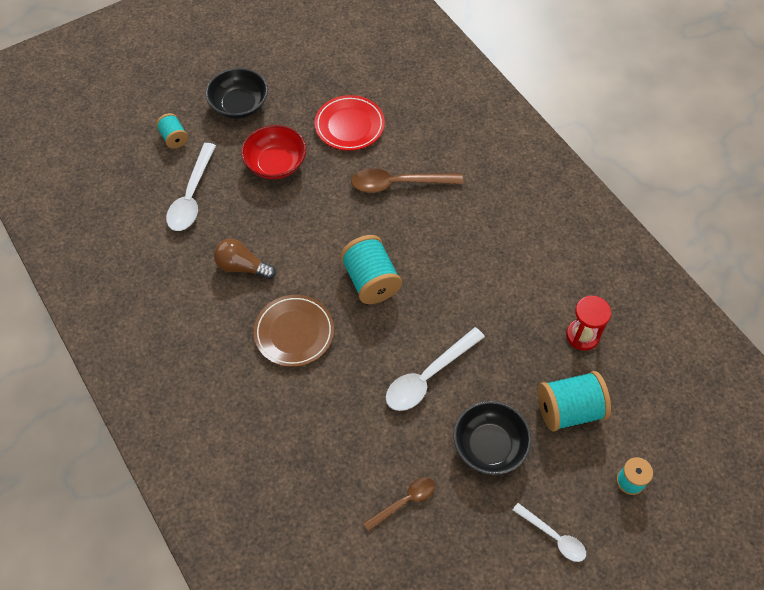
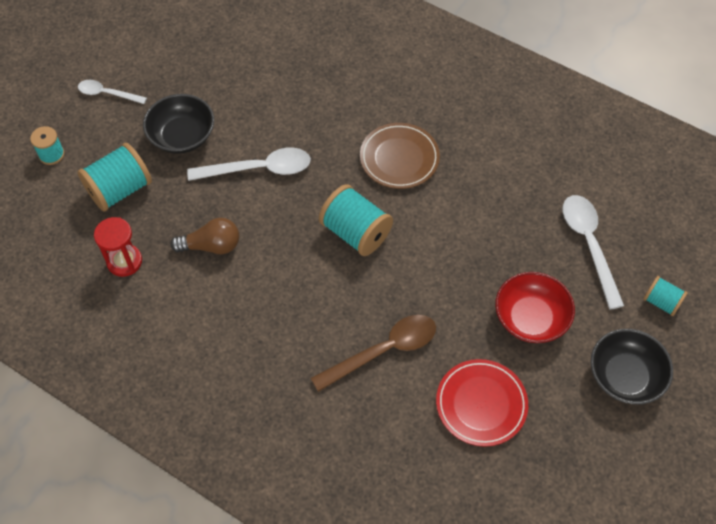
camera: 155 degrees right, 0 degrees up
brown light bulb [214,239,276,279] -> brown light bulb moved to [171,218,239,254]
brown spoon [363,477,435,531] -> none
white spoon [386,327,485,411] -> white spoon turned 60 degrees clockwise [187,148,311,181]

